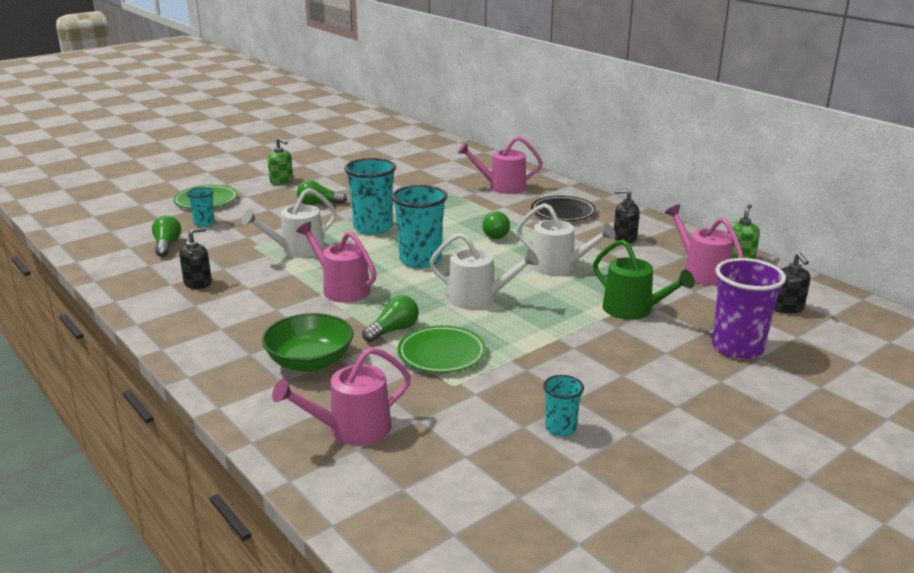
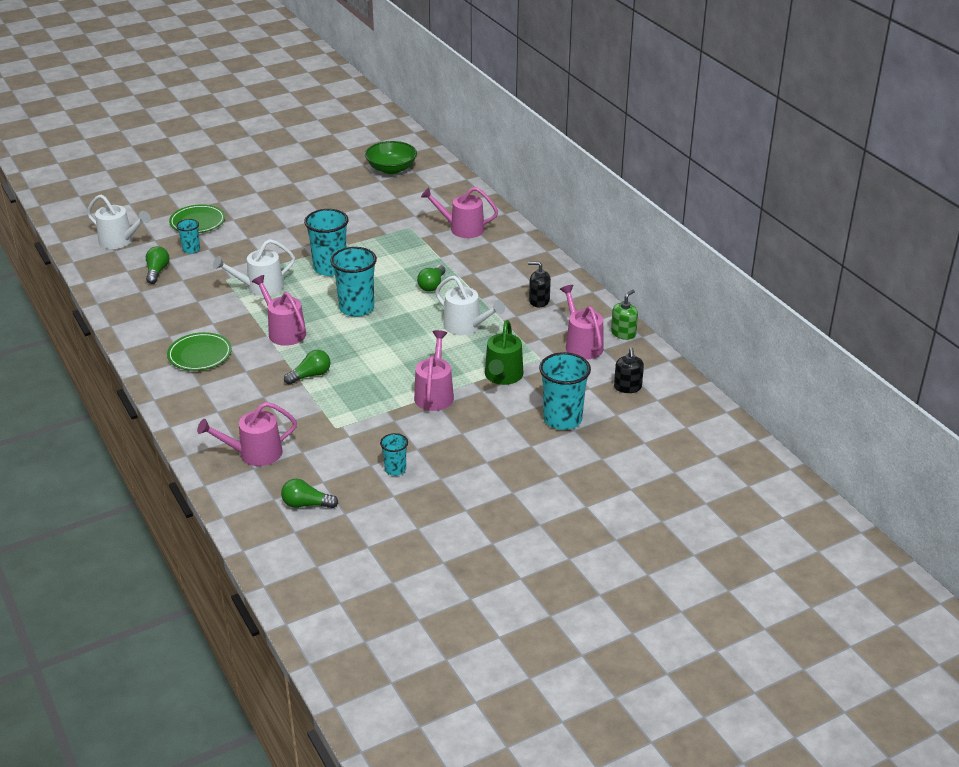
camera: 10 degrees right, 10 degrees up
black soap dispenser [179,227,212,289] -> none
green bowl [262,313,353,372] -> green bowl moved to [365,141,417,174]
green soap dispenser [268,138,293,185] -> none
green light bulb [297,180,347,205] -> green light bulb moved to [281,479,338,508]
green plate [397,325,486,373] -> green plate moved to [167,332,232,371]
white watering can [429,233,539,309] -> white watering can moved to [87,194,151,249]
black plate [531,196,596,221] -> none
green watering can [593,239,695,320] -> green watering can turned 45 degrees clockwise [485,320,523,385]
purple cup [712,258,786,359] -> turquoise cup [539,352,591,430]
none -> pink watering can [414,330,454,411]

